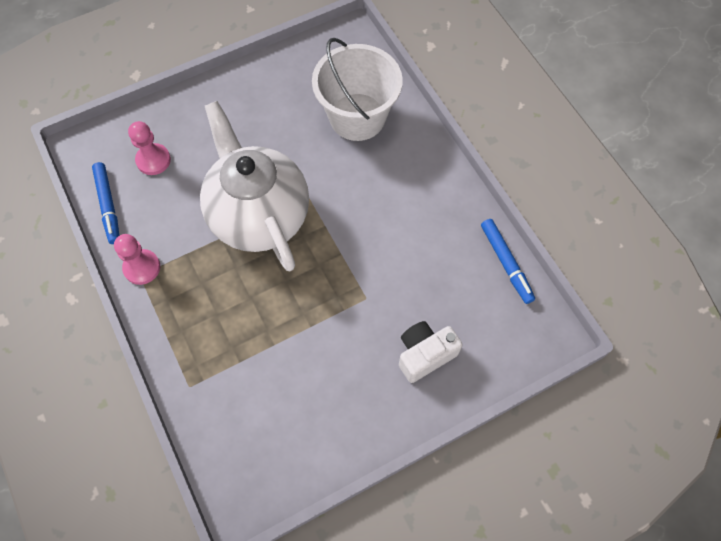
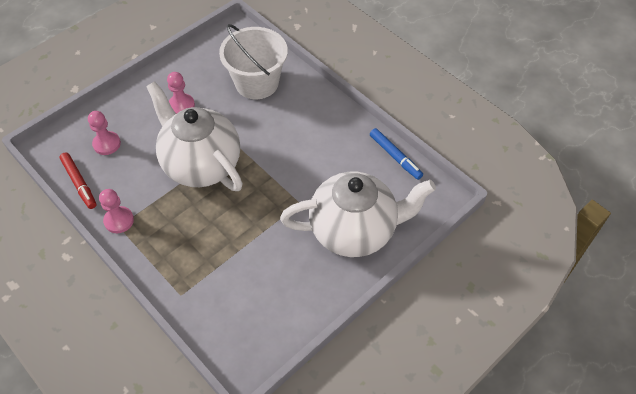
camera: 15 degrees left, 10 degrees down
blue marker [92,162,119,244] -> red marker [60,152,96,209]
white camera [399,321,463,383] -> white teapot [280,172,436,257]
none -> pink pawn [167,72,195,114]

